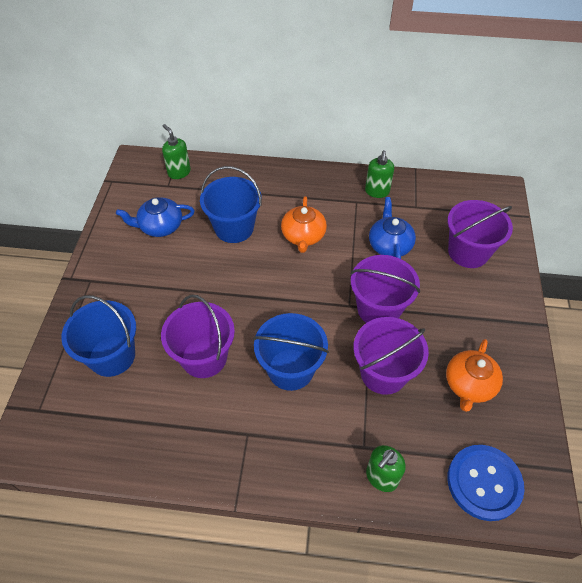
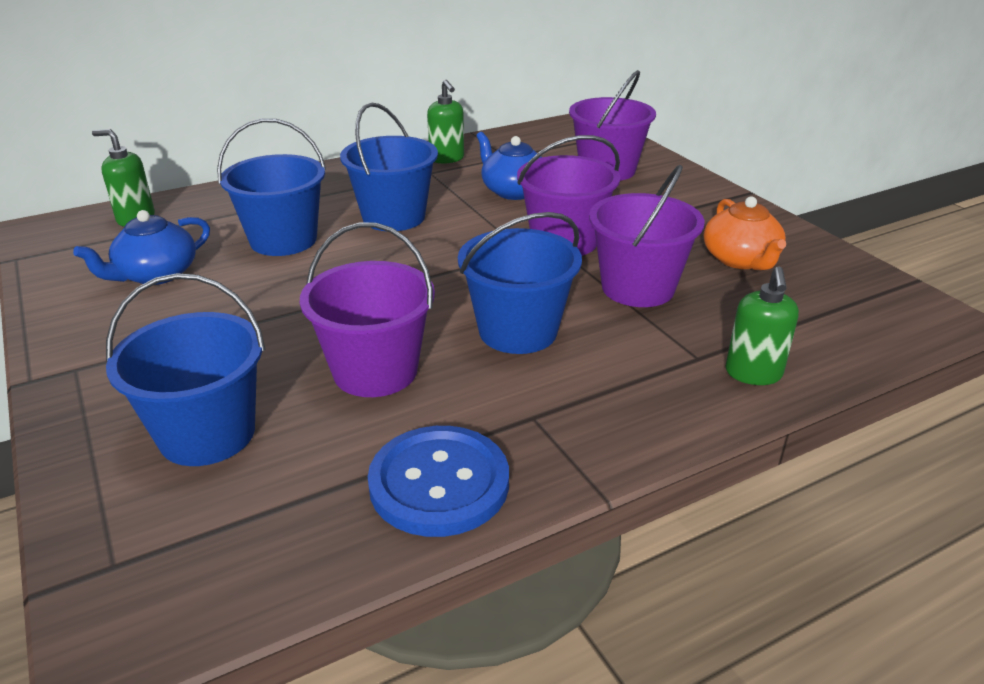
camera: 35 degrees left, 20 degrees down
orange teapot [281,196,327,253] -> blue bucket [340,103,438,231]
blue button [447,445,524,521] -> blue button moved to [368,426,509,537]

